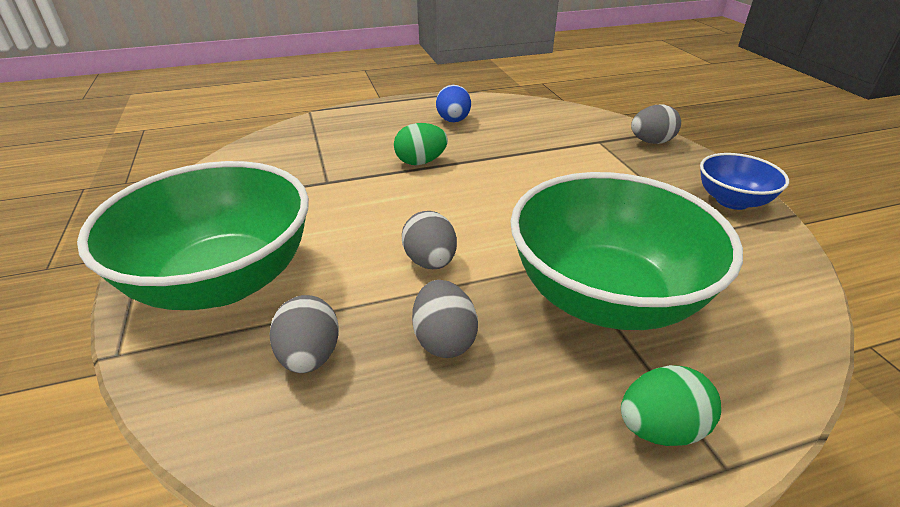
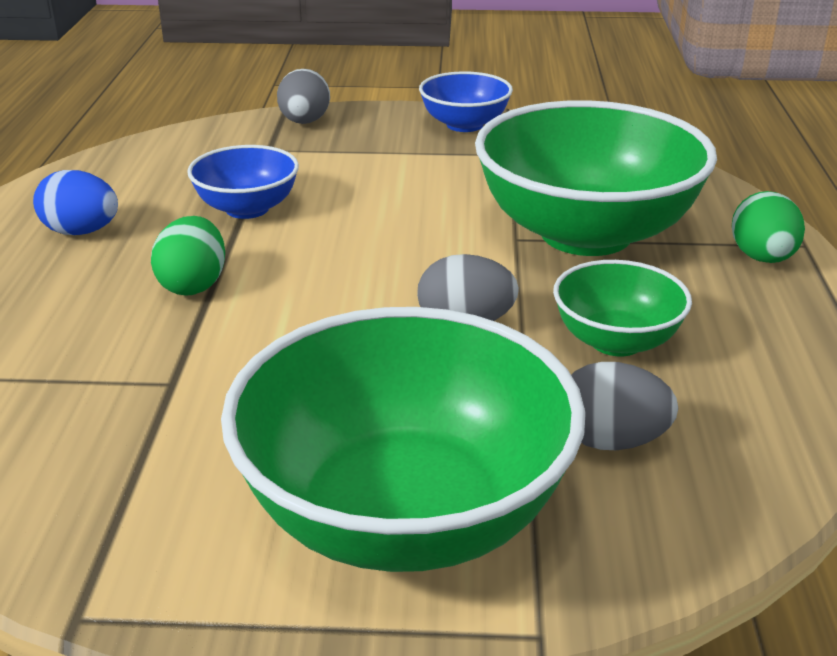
camera: 70 degrees left, 5 degrees down
grey egg [412,280,478,358] -> green bowl [553,260,692,356]
none -> blue bowl [187,145,299,219]

